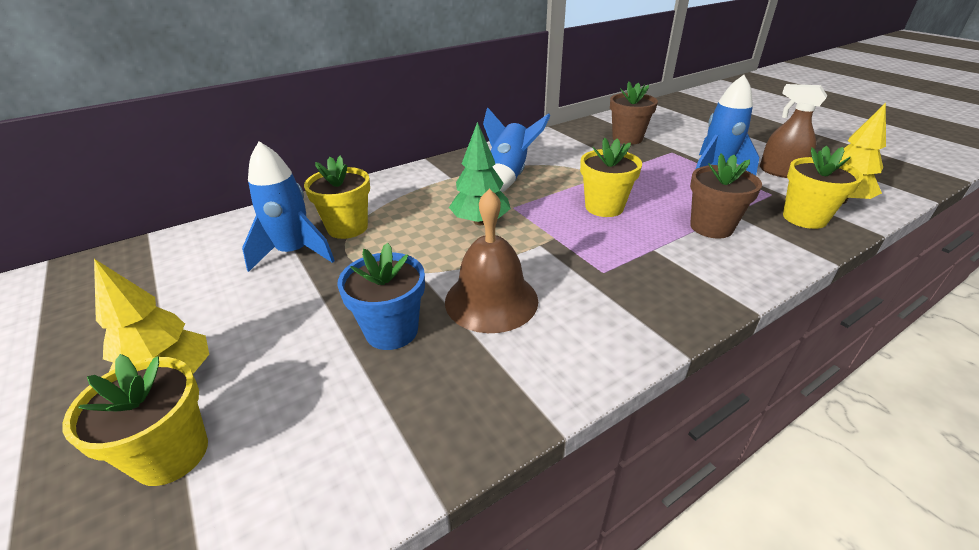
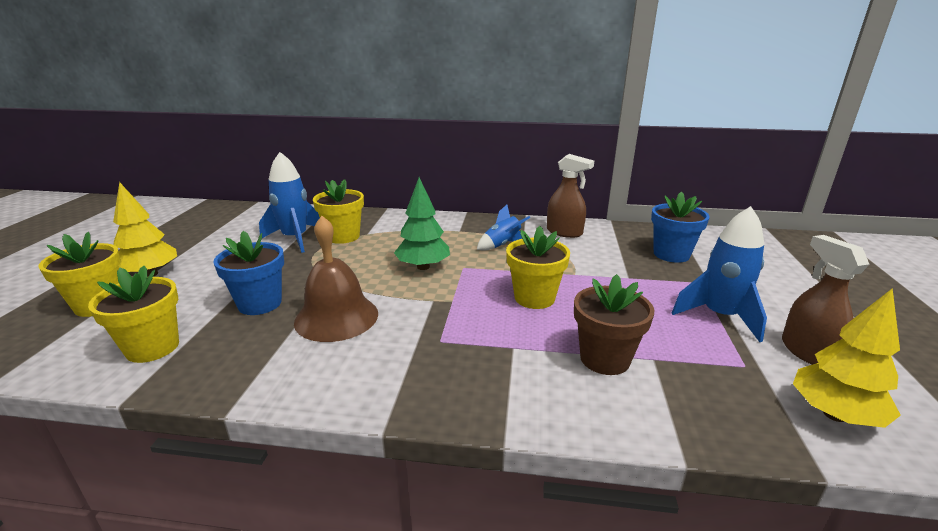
camera: 40 degrees right, 10 degrees down
blue rocket [483,108,550,192] -> blue rocket [477,205,530,251], size x0.62
brown flower pot [610,82,658,145] -> blue flower pot [651,192,710,263]
yellow flower pot [783,146,863,229] -> yellow flower pot moved to [88,266,179,363]
none -> brown spray bottle [547,154,594,238]

